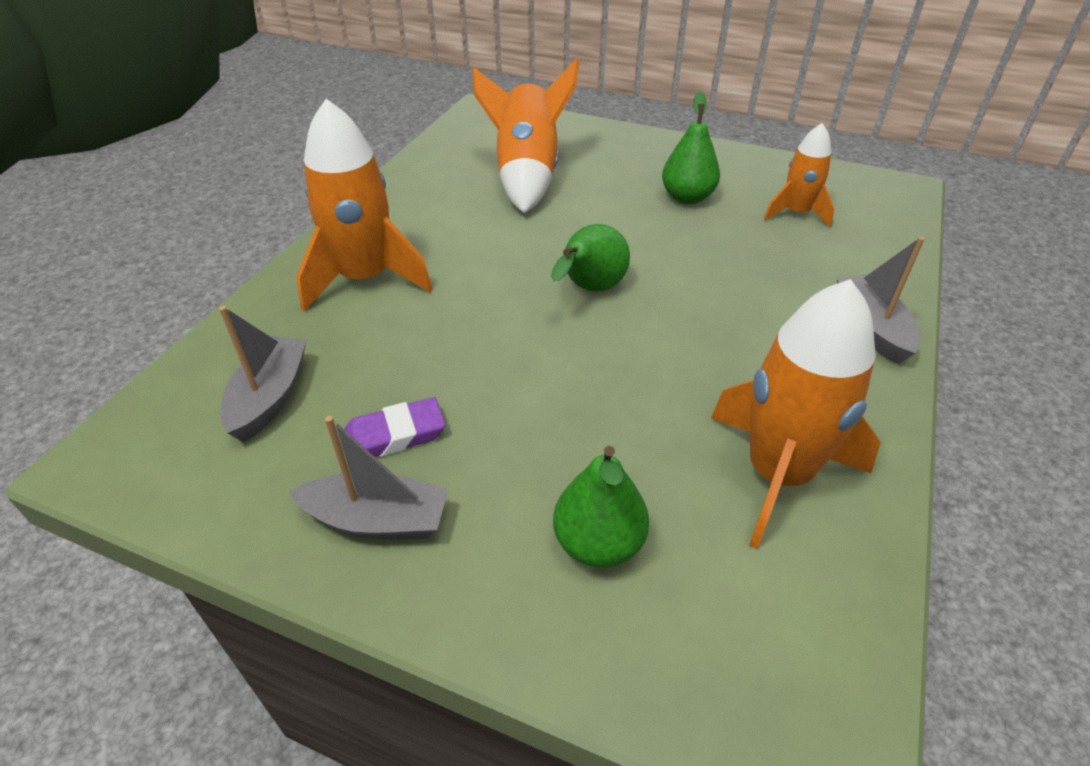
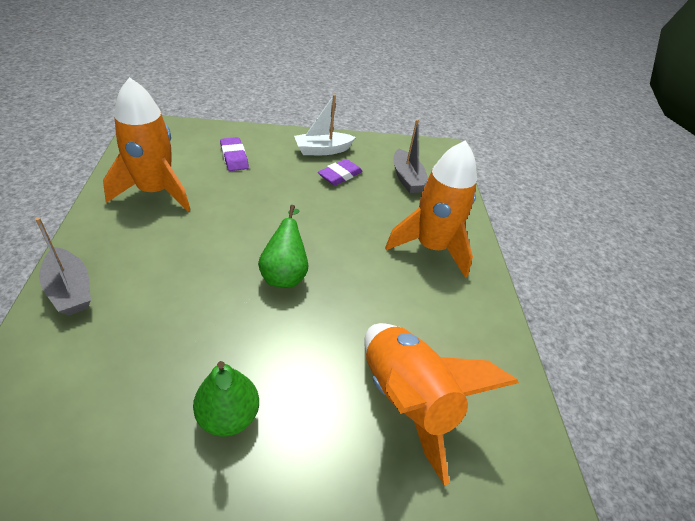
camera: 150 degrees right, 0 degrees up
grey boat [289,416,449,539] -> white boat [294,94,356,155]
green pear [553,446,649,568] -> purple eraser [220,137,249,171]
orange rocket [764,123,835,227] -> none

